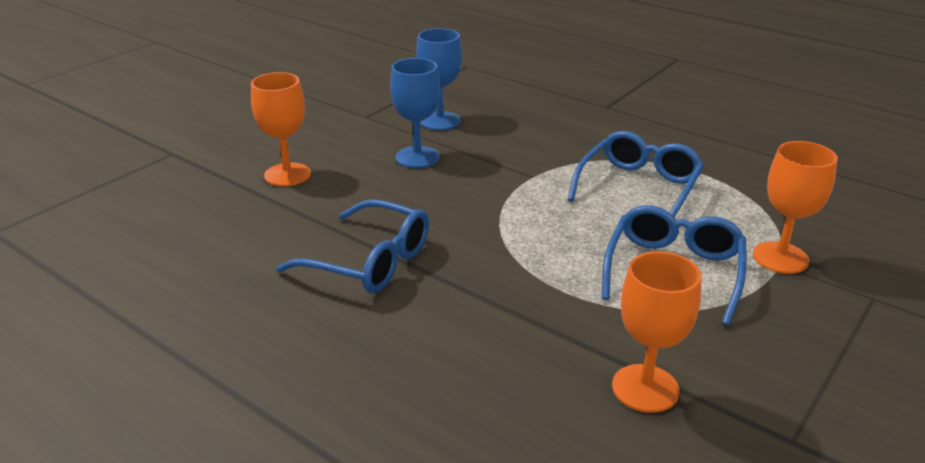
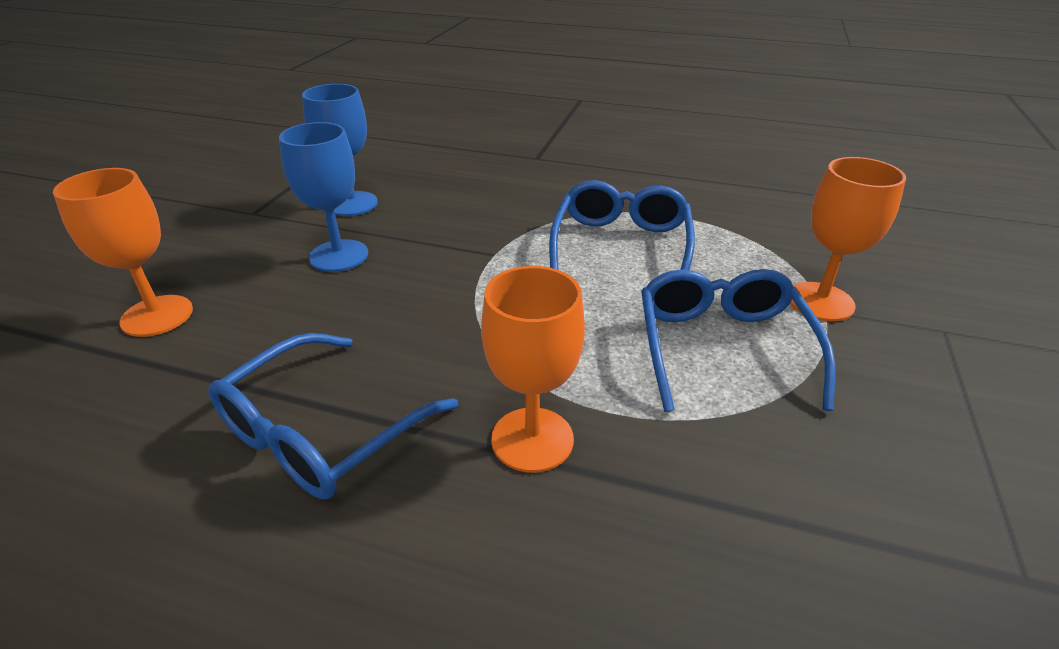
camera: 20 degrees left, 5 degrees up
blue glasses [276,199,429,293] -> blue glasses turned 120 degrees clockwise [209,333,458,499]
orange goblet [612,251,702,413] -> orange goblet moved to [481,266,585,473]

